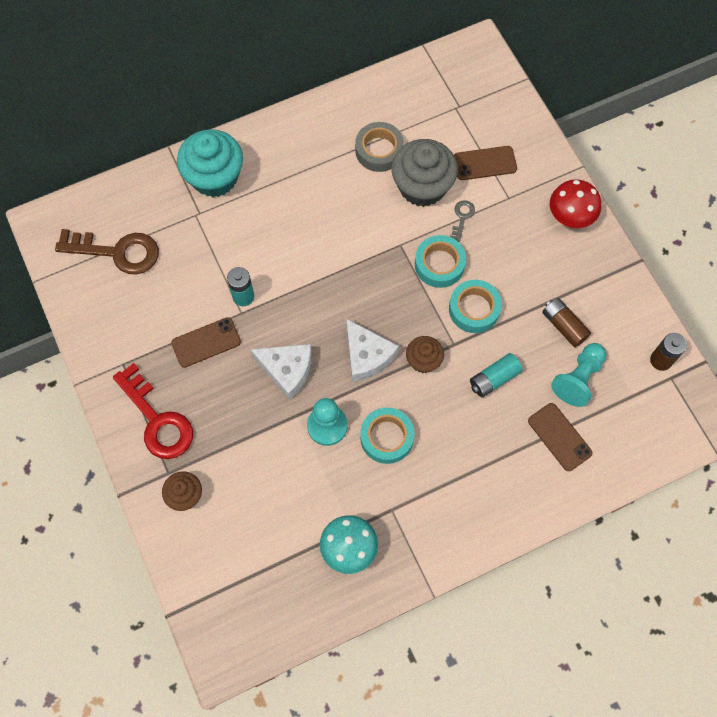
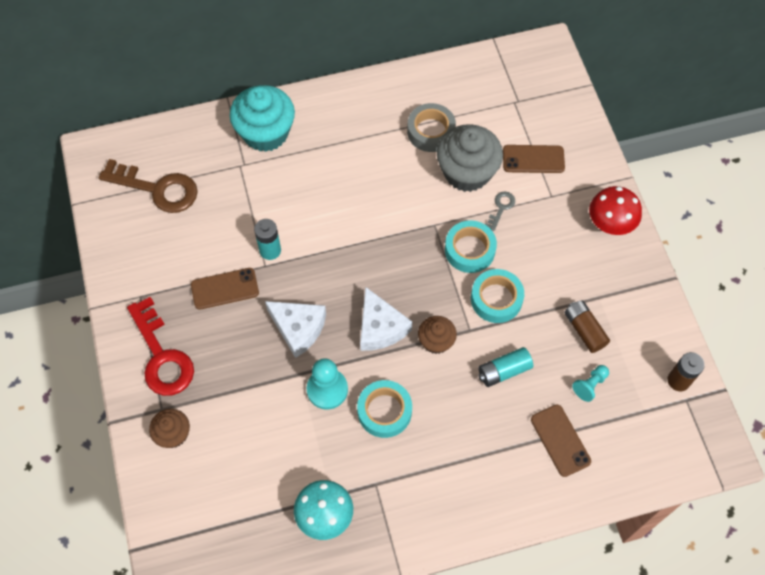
camera: 10 degrees right, 5 degrees down
turquoise pawn [551,343,606,407] -> turquoise pawn [572,365,609,402], size x0.59

